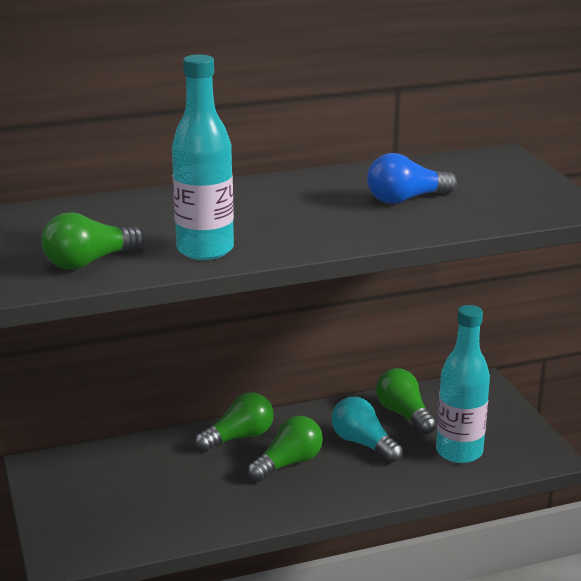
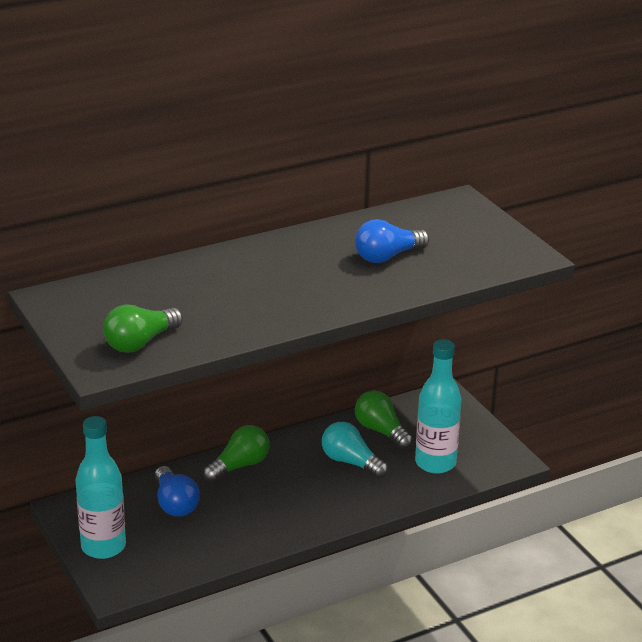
camera: 10 degrees left, 5 degrees up
turquoise bottle [172,54,234,260] -> turquoise bottle moved to [75,416,126,559]
green light bulb [247,416,323,482] -> none
none -> blue light bulb [155,466,200,517]

